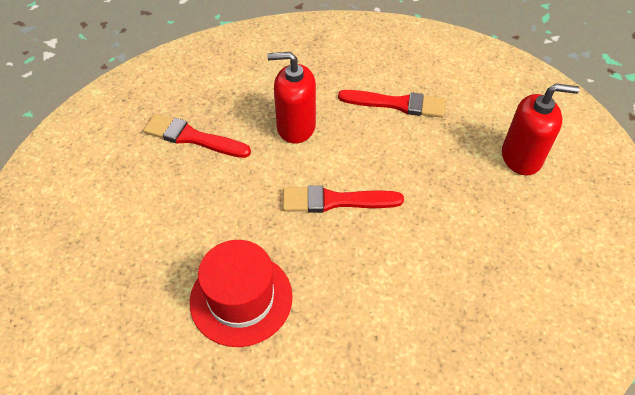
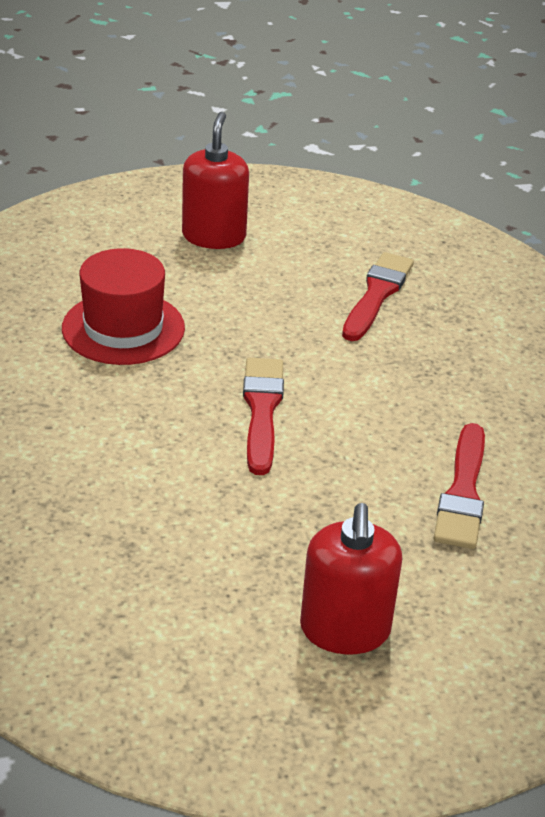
camera: 90 degrees right, 15 degrees down
red soap dispenser [267,52,316,144] -> red soap dispenser moved to [182,112,249,249]

